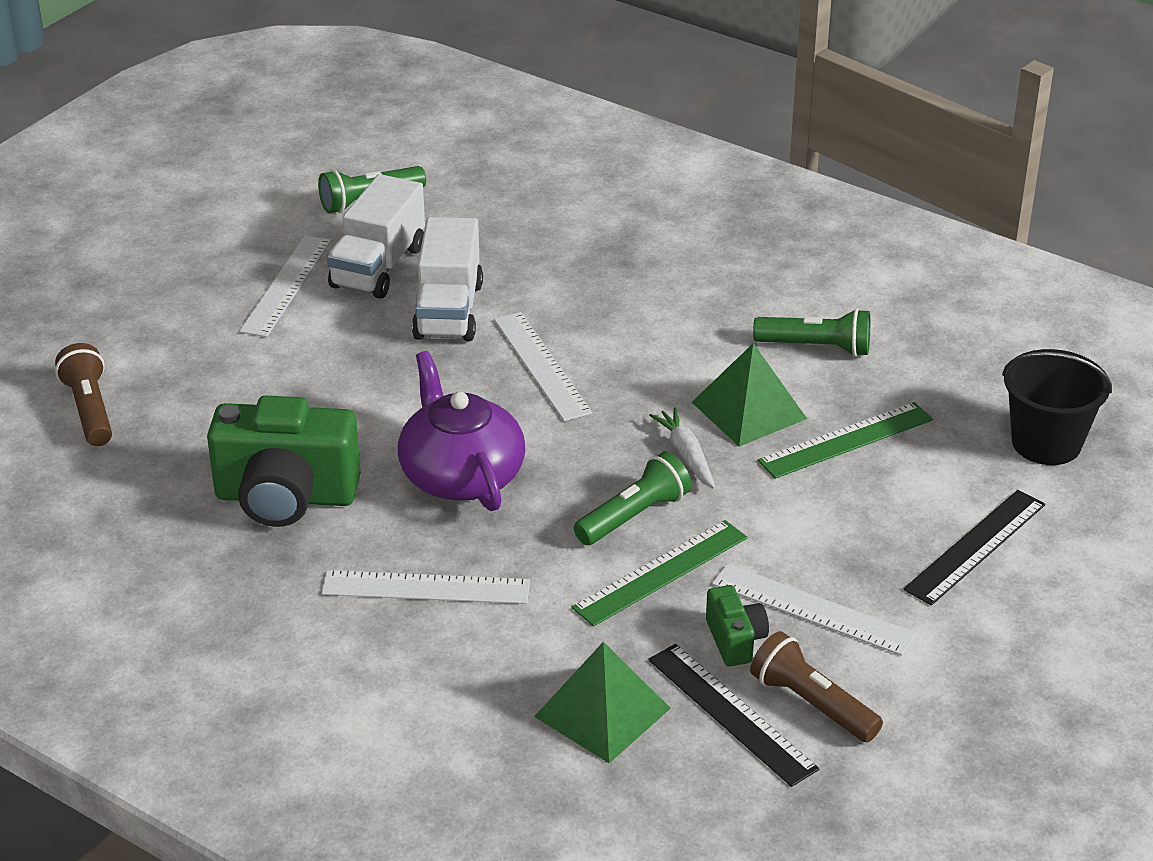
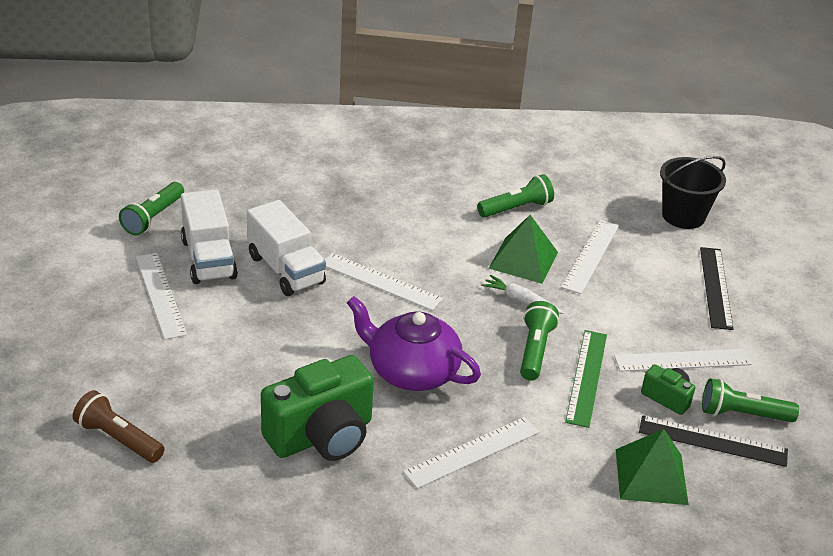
camera: 40 degrees left, 0 degrees up
brown flashlight [750,631,883,742] -> green flashlight [702,378,799,422]
green ruler [758,402,933,479] -> white ruler [561,220,619,294]

